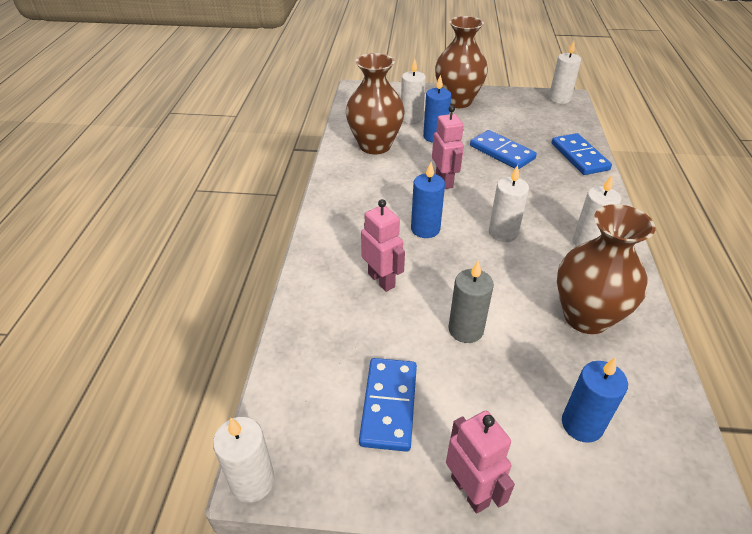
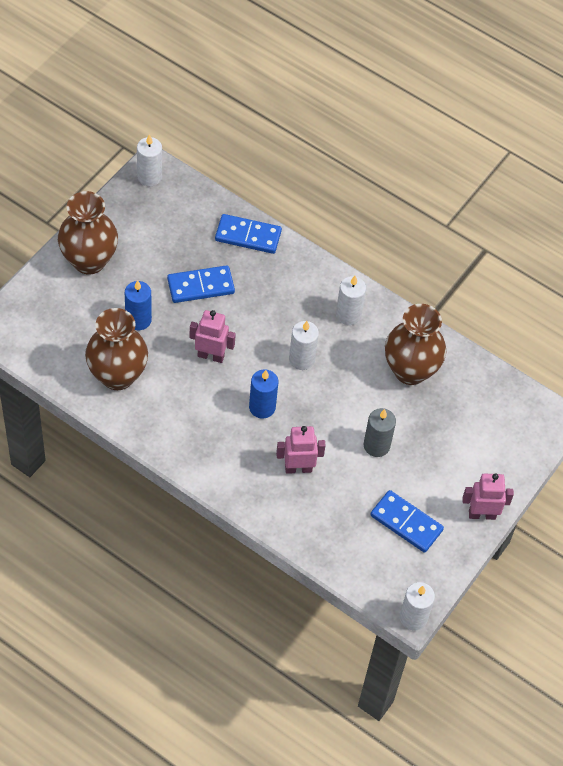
camera: 65 degrees left, 15 degrees up
white candle [401,58,426,124] -> none
blue candle [562,357,628,443] -> none

